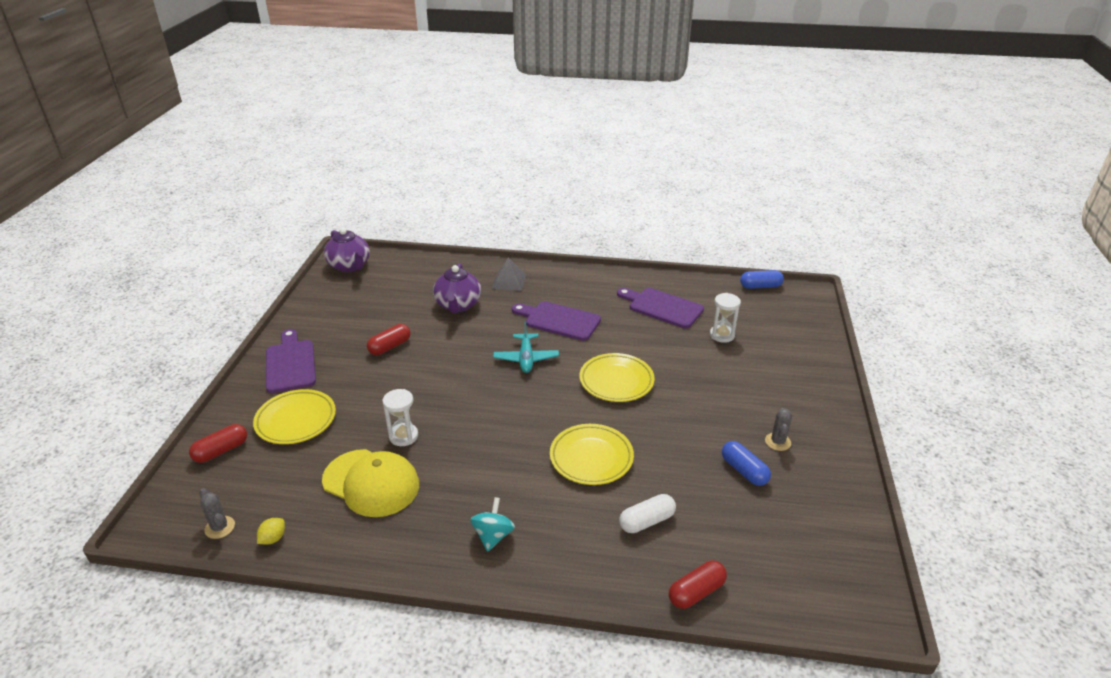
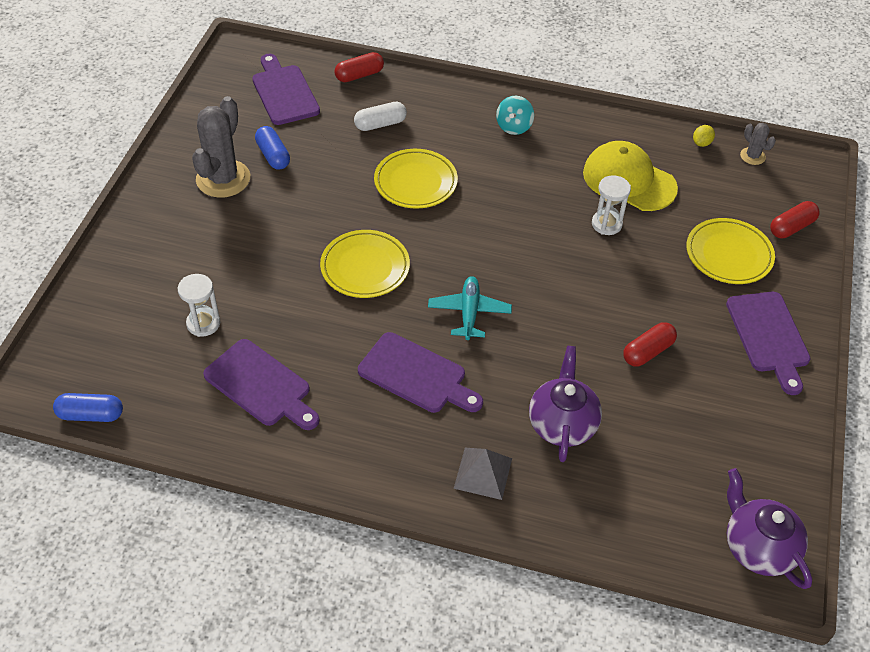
camera: 175 degrees left, 15 degrees up
grey cactus [765,408,792,451] -> grey cactus [192,96,250,198], size x2.07
none -> purple cutting board [252,54,320,125]

